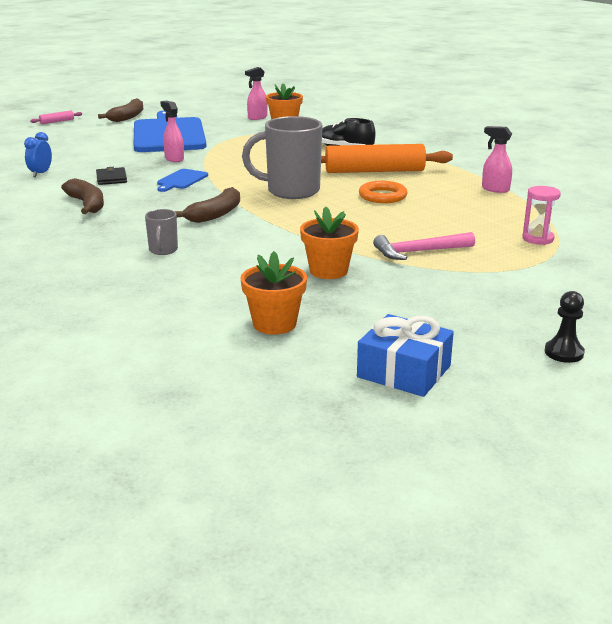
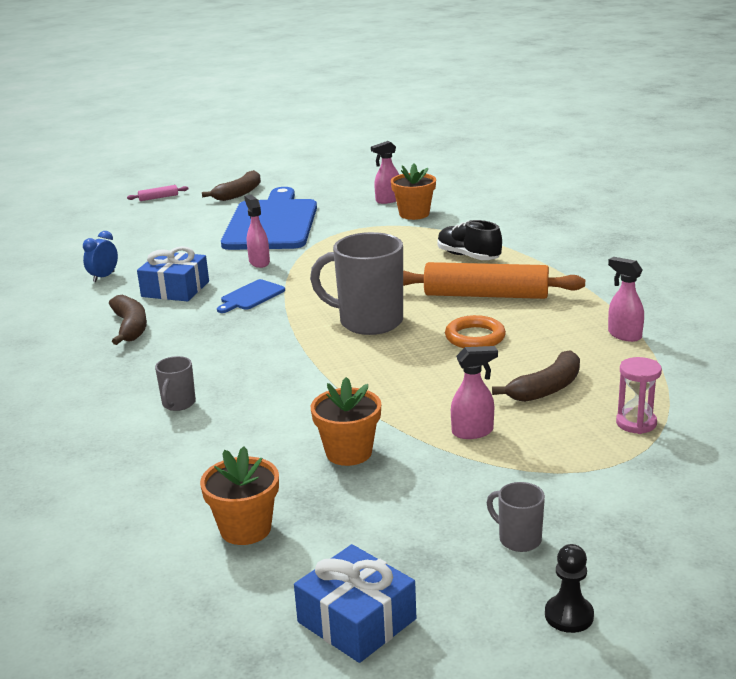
camera: 15 degrees right, 0 degrees up
black wallet [96,167,127,185] -> blue gift [137,246,209,302]
brown banana [175,187,240,223] -> brown banana moved to [492,350,580,402]
pink hammer [373,232,475,260] -> pink spray bottle [451,346,498,439]
none -> grey mug [487,482,545,552]

